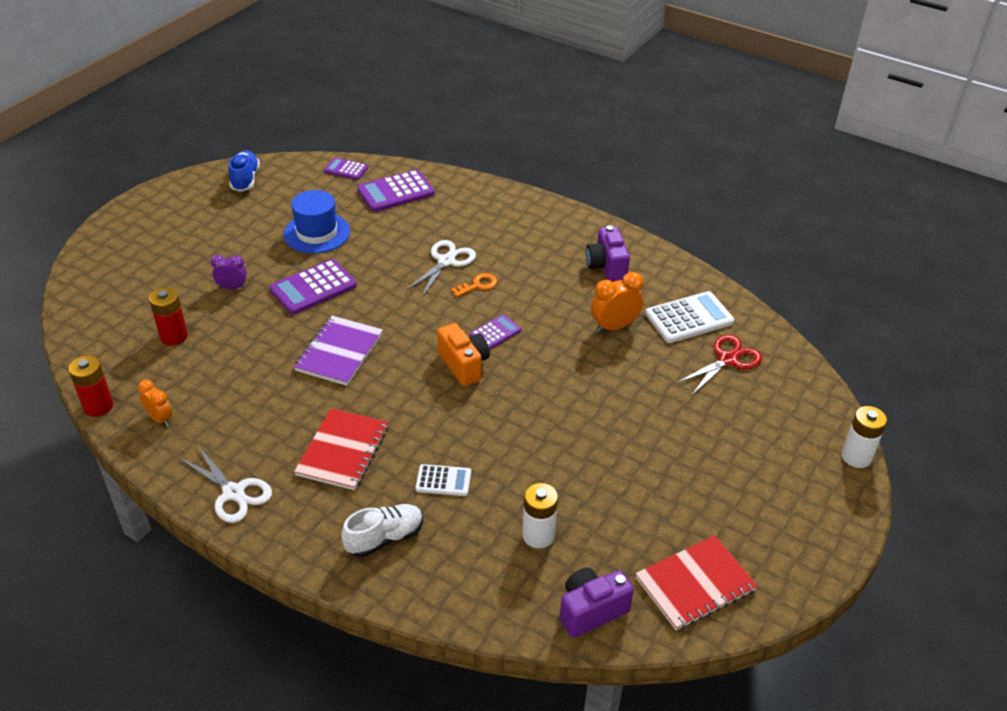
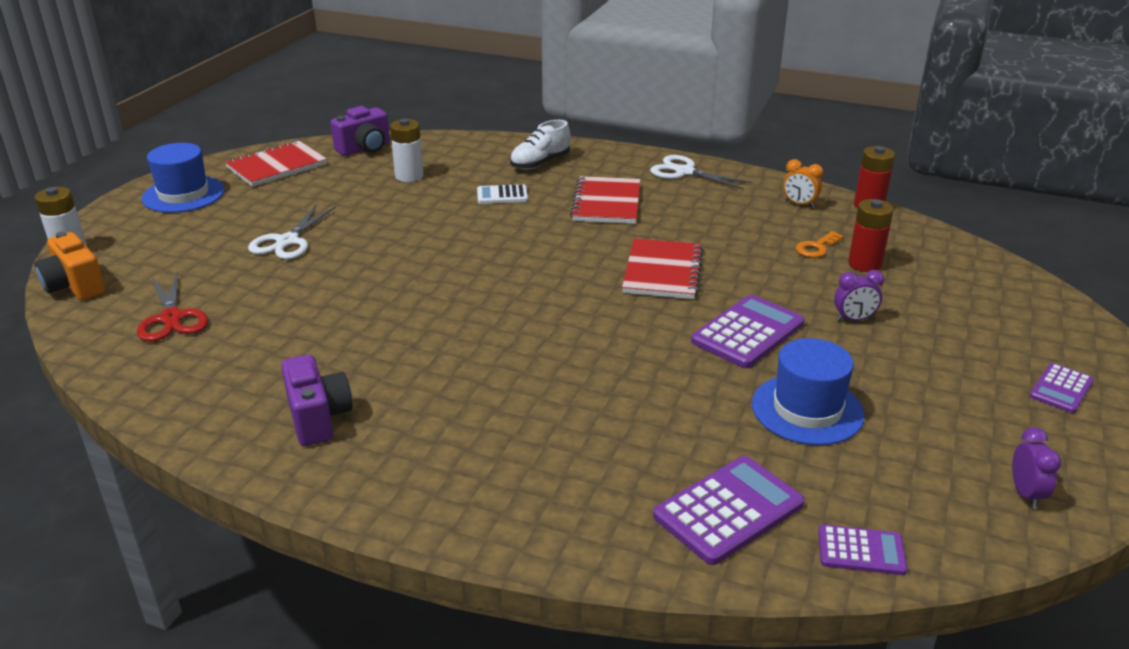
camera: 170 degrees right, 10 degrees down
blue shoe [228,150,260,191] -> purple clock [1012,427,1061,509]
purple notebook [294,316,383,386] -> red notebook [622,238,703,299]
white scissors [405,240,476,297] -> white scissors moved to [248,205,336,260]
orange camera [437,323,490,386] -> orange camera moved to [34,231,105,300]
orange key [451,273,497,297] -> orange key moved to [796,231,844,258]
purple calculator [469,315,521,350] -> purple calculator moved to [1030,363,1094,413]
orange clock [591,272,644,333] -> none
white calculator [645,291,734,343] -> none
red scissors [676,335,762,395] -> red scissors turned 60 degrees counterclockwise [137,271,209,342]
none -> blue hat [141,143,225,213]

